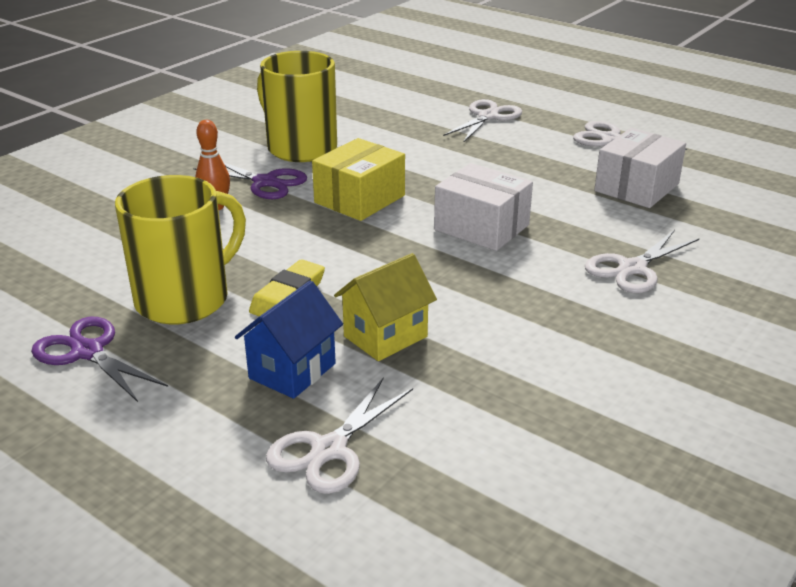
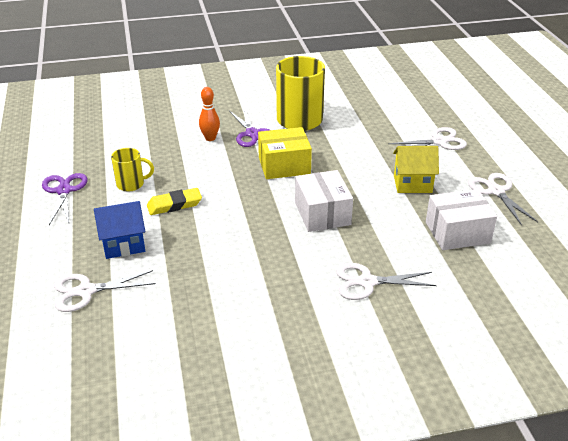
camera: 40 degrees right, 5 degrees up
yellow mug [115,175,246,325] -> yellow mug [111,148,154,191], size x0.52
yellow house [334,253,437,361] -> yellow house moved to [393,146,439,193]

